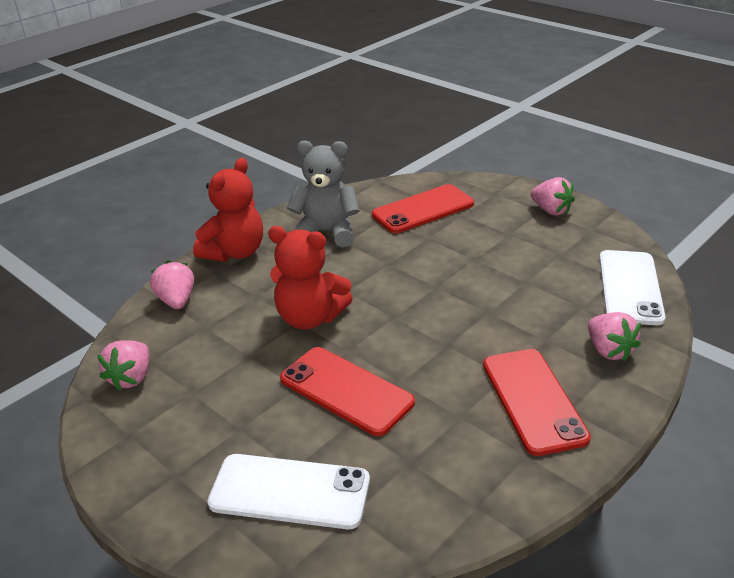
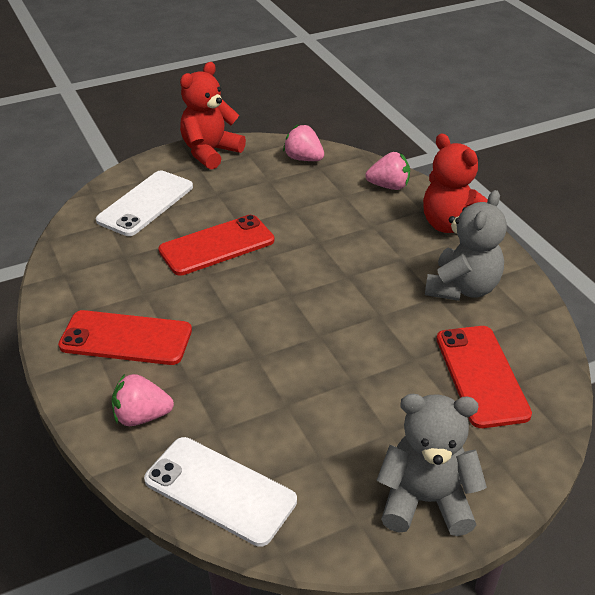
camera: 110 degrees right, 5 degrees up
red teddy bear [268,226,353,330] -> red teddy bear moved to [180,62,246,170]
pink strawberry [531,177,575,216] -> grey teddy bear [377,394,487,536]

